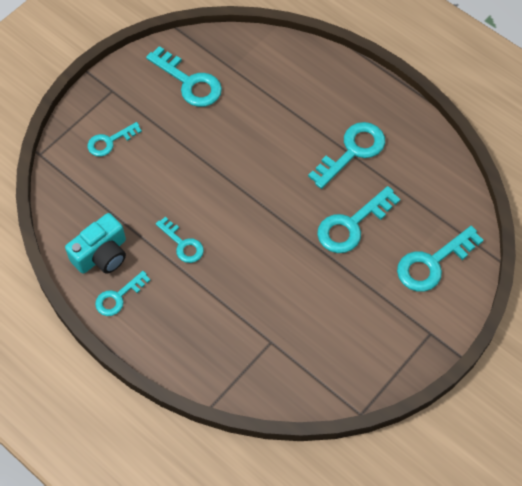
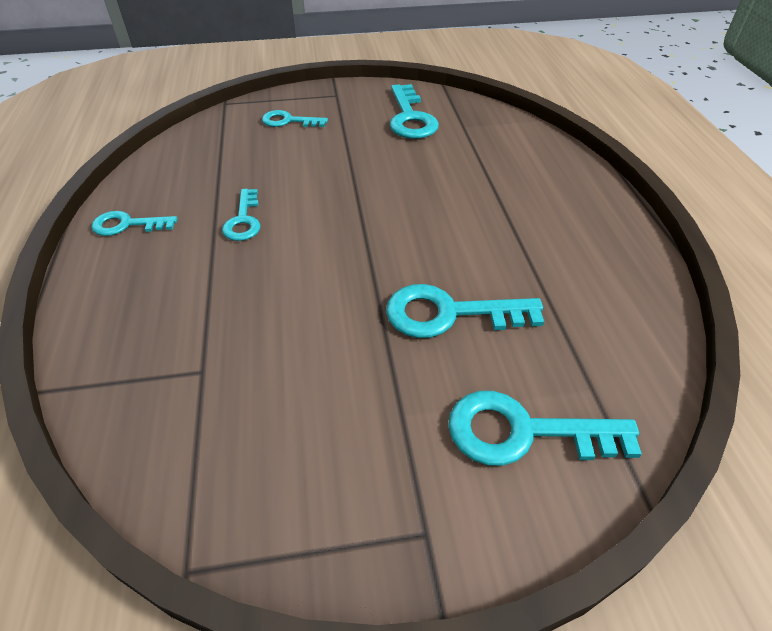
camera: 40 degrees right, 15 degrees down
turquoise camera [65,213,126,274] -> none
turquoise key [308,122,385,189] -> none

